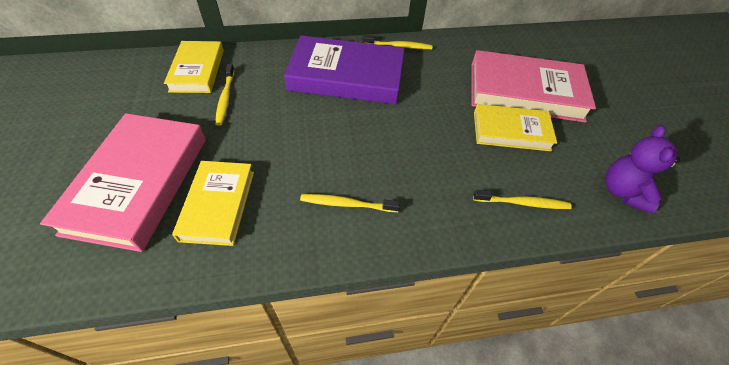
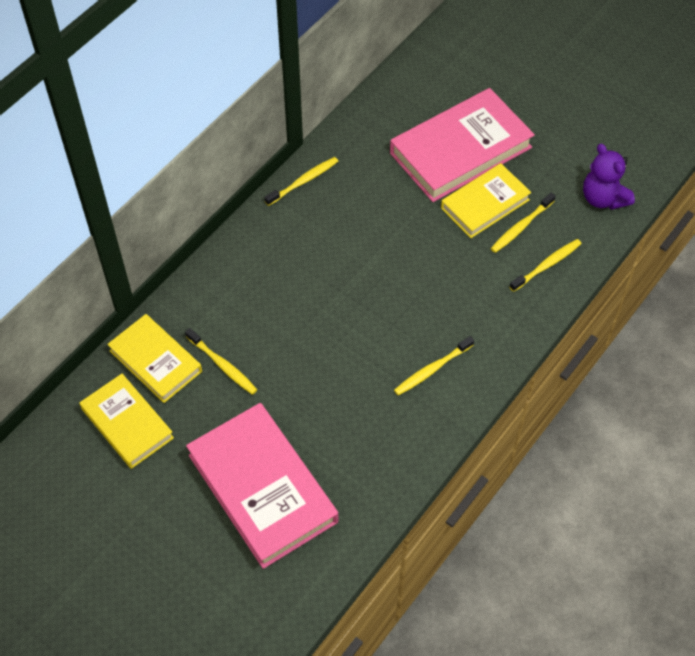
camera: 40 degrees left, 5 degrees up
yellow book [172,161,254,246] -> yellow book moved to [80,374,174,469]
purple book [284,35,405,104] -> none
none -> yellow toothbrush [490,193,556,253]

